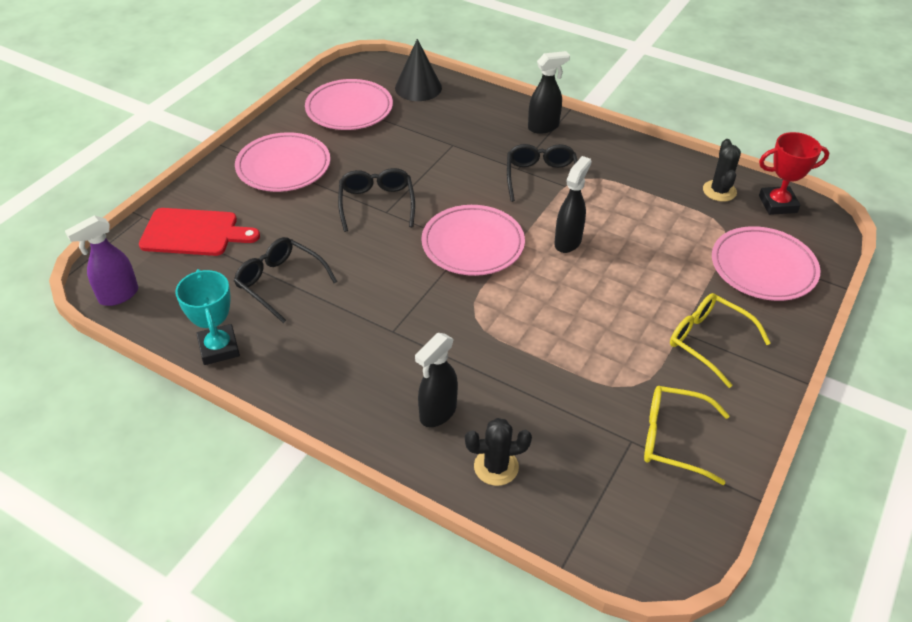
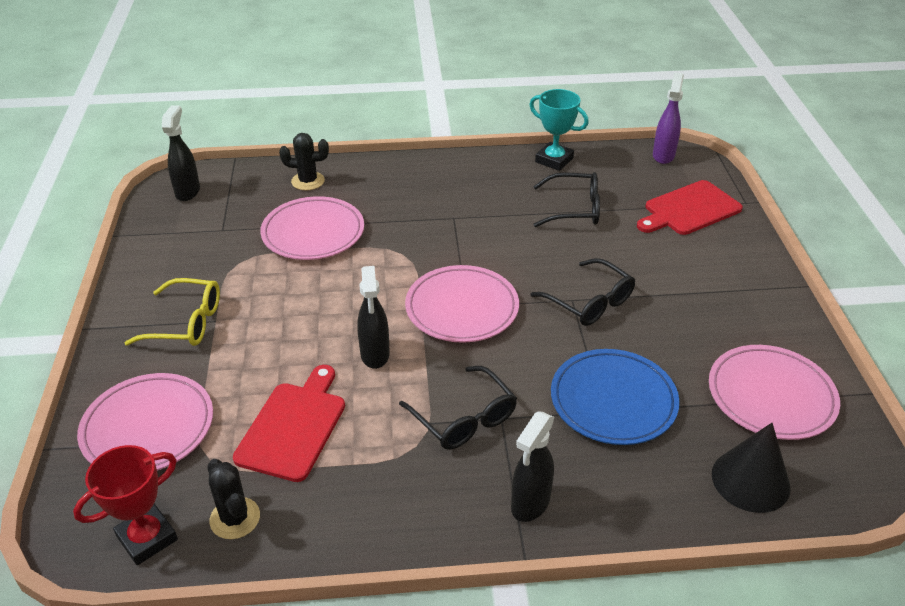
camera: 145 degrees right, 5 degrees down
pink plate [235,132,330,192] -> pink plate moved to [260,196,364,260]
black spray bottle [415,333,458,427] -> black spray bottle moved to [162,105,200,201]
black cactus [465,418,532,486] -> black cactus turned 45 degrees clockwise [279,133,329,190]
yellow glasses [644,386,730,485] -> none
none -> red cutting board [233,365,345,482]
none -> blue plate [551,349,680,445]

